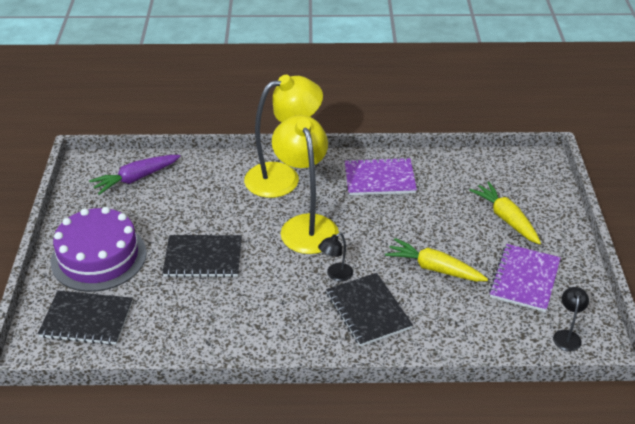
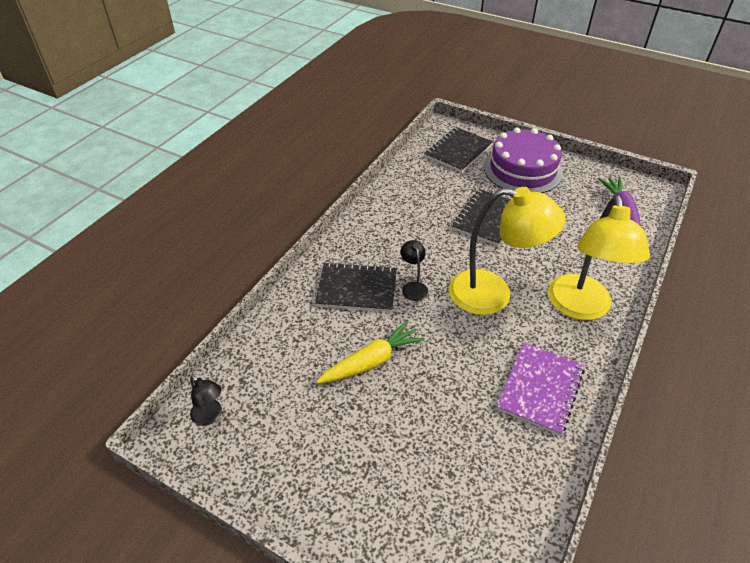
camera: 120 degrees right, 5 degrees up
yellow carrot [469,182,541,245] -> none
purple notebook [489,244,561,312] -> none

